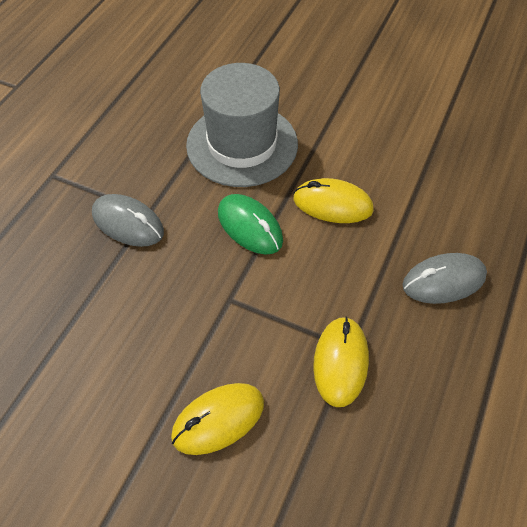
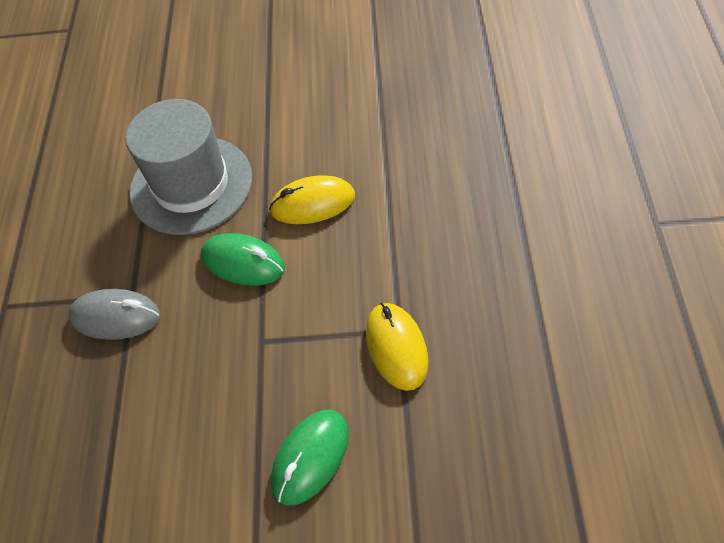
camera: 20 degrees left, 0 degrees up
yellow mouse [171,383,264,455] -> green mouse [271,409,349,506]
grey mouse [402,253,487,304] -> none

